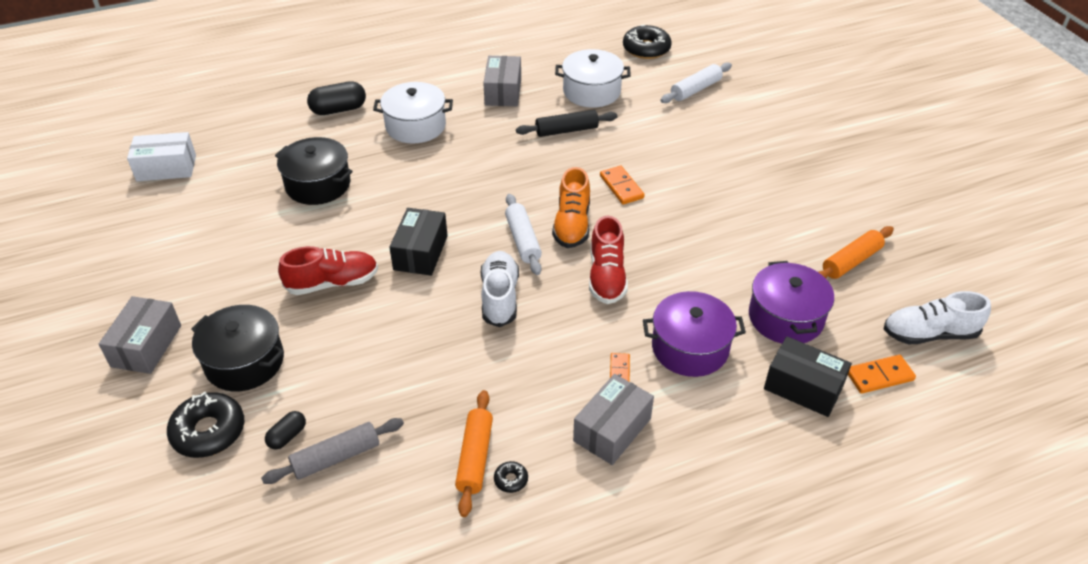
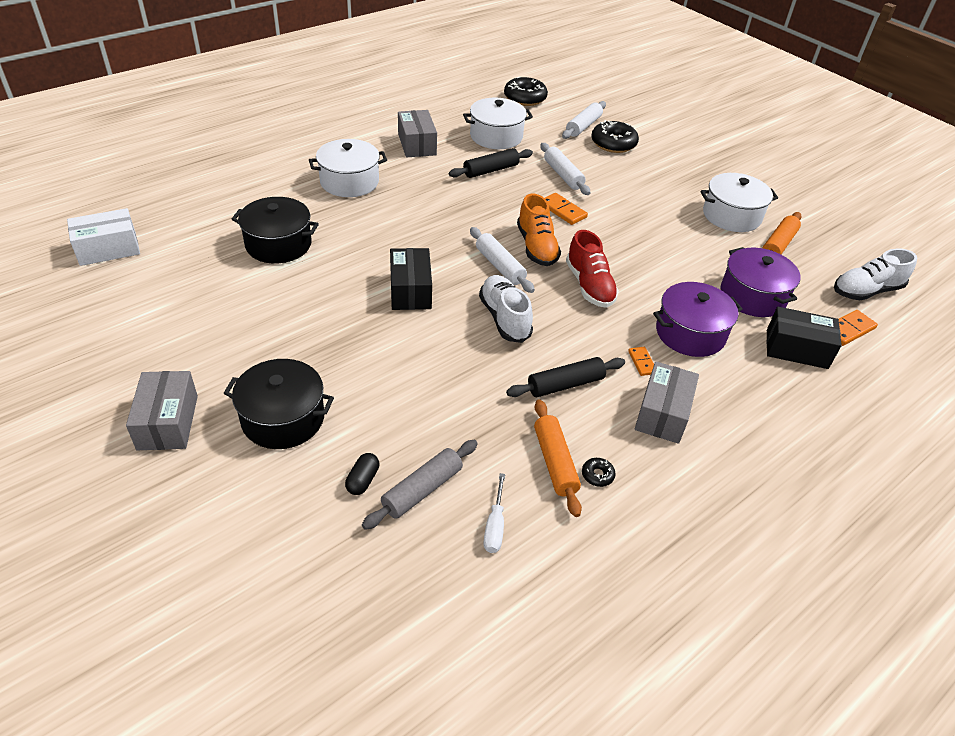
camera: 20 degrees left, 0 degrees up
black donut [167,391,244,458] -> black donut moved to [591,120,639,153]
red shoe [278,246,378,295] -> none
black capsule [307,81,366,115] -> none
none -> white screwdriver [483,473,505,553]
none -> black rolling pin [506,357,625,397]
none -> white rolling pin [540,143,590,195]
none -> white pot [700,173,778,232]

